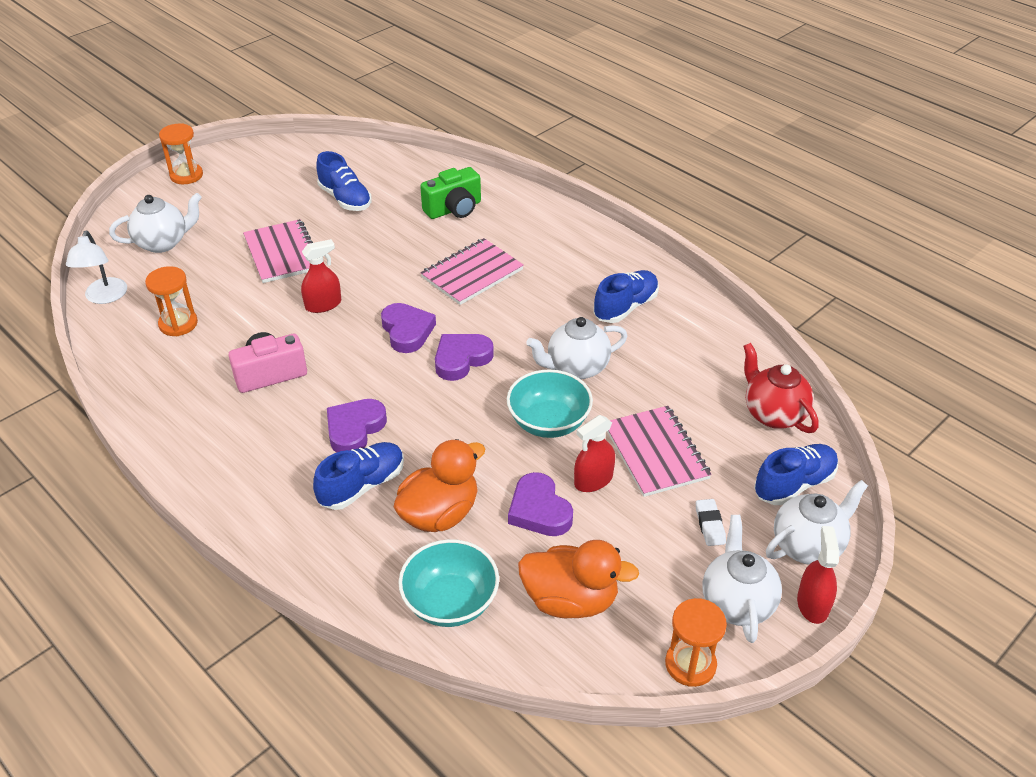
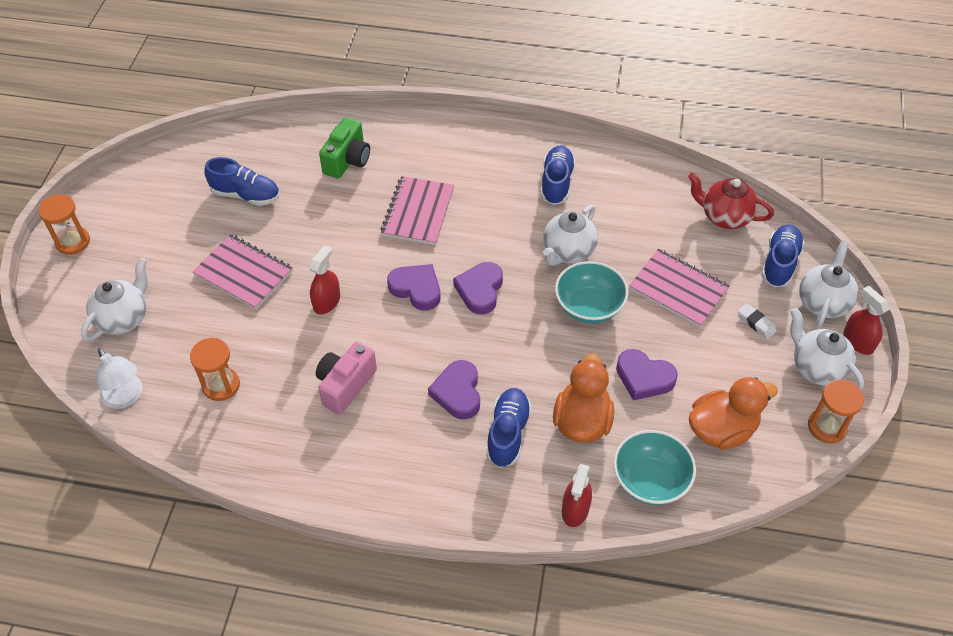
camera: 35 degrees left, 10 degrees up
red spray bottle [574,415,615,492] -> red spray bottle moved to [562,464,592,527]

